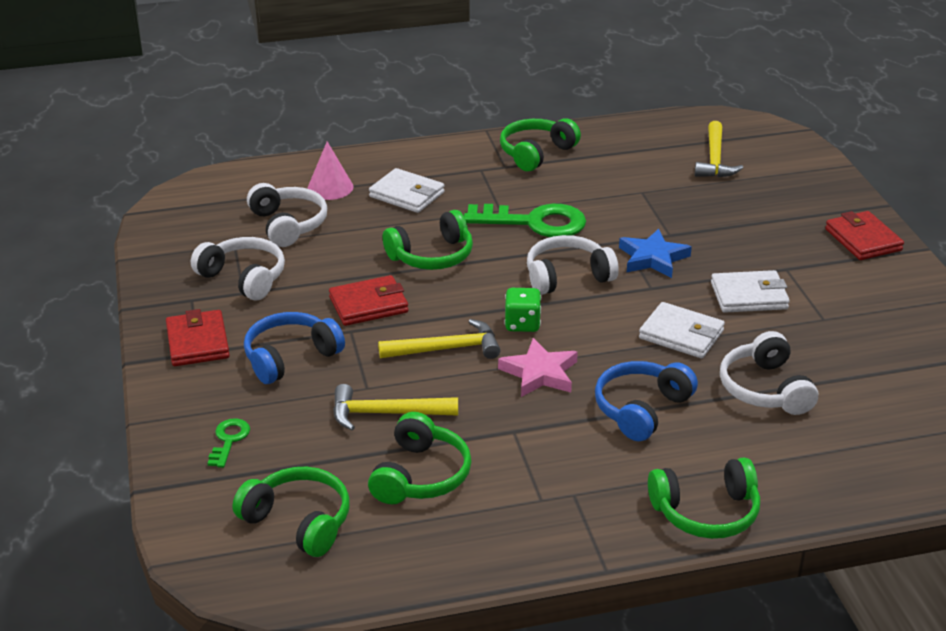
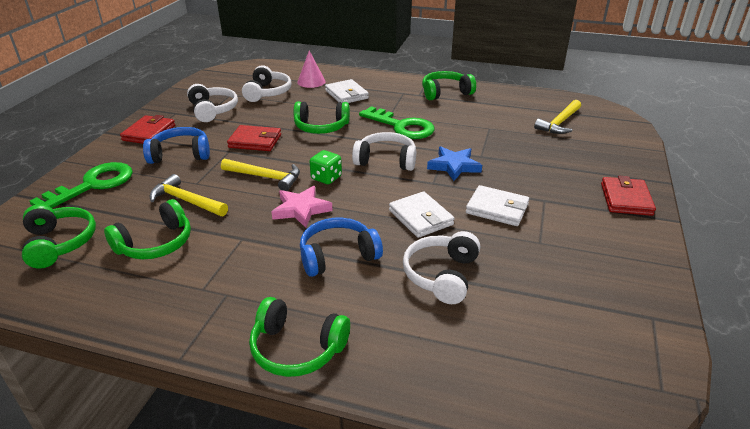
camera: 30 degrees right, 0 degrees up
green key [208,418,250,468] -> green key [30,162,133,208], size x2.08

